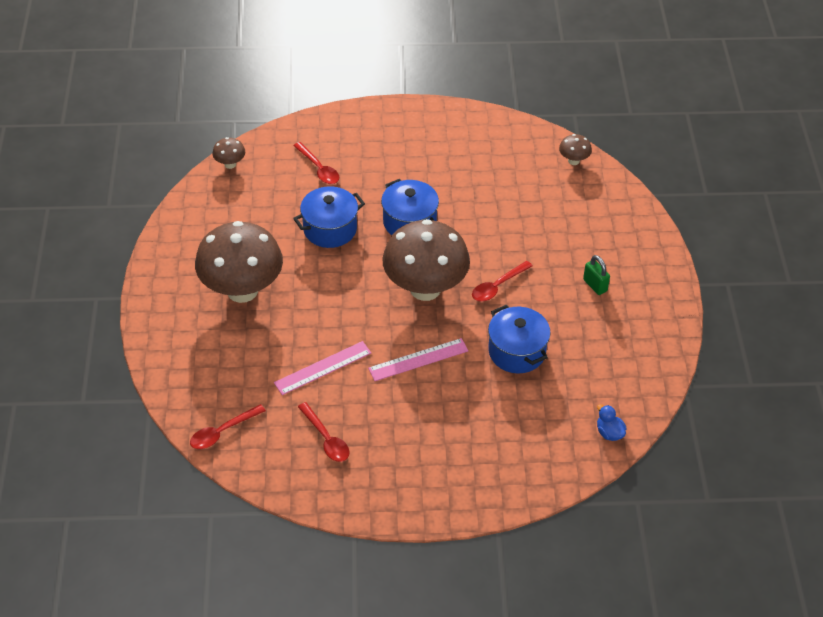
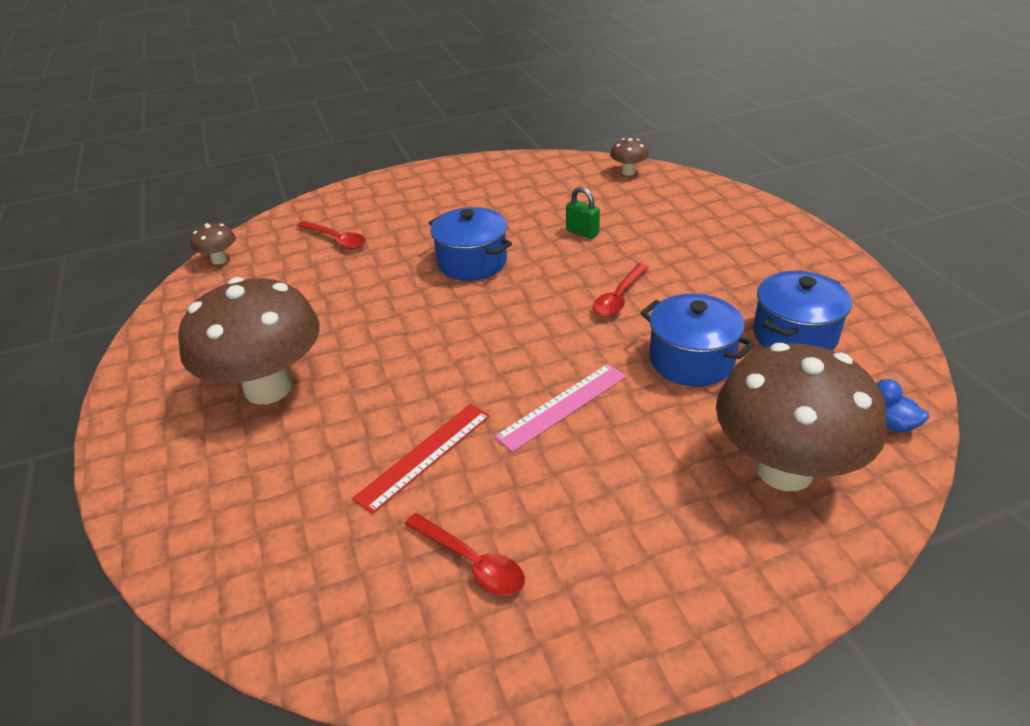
camera: 15 degrees left, 10 degrees down
red spoon [190,404,266,449] -> none
pink ruler [274,341,371,395] -> red ruler [352,404,490,514]
blue pot [293,186,365,248] -> blue pot moved to [753,271,852,351]
brown mushroom [383,219,470,301] -> brown mushroom moved to [716,343,887,491]
green padlock [583,255,610,295] -> green padlock moved to [566,186,600,239]

